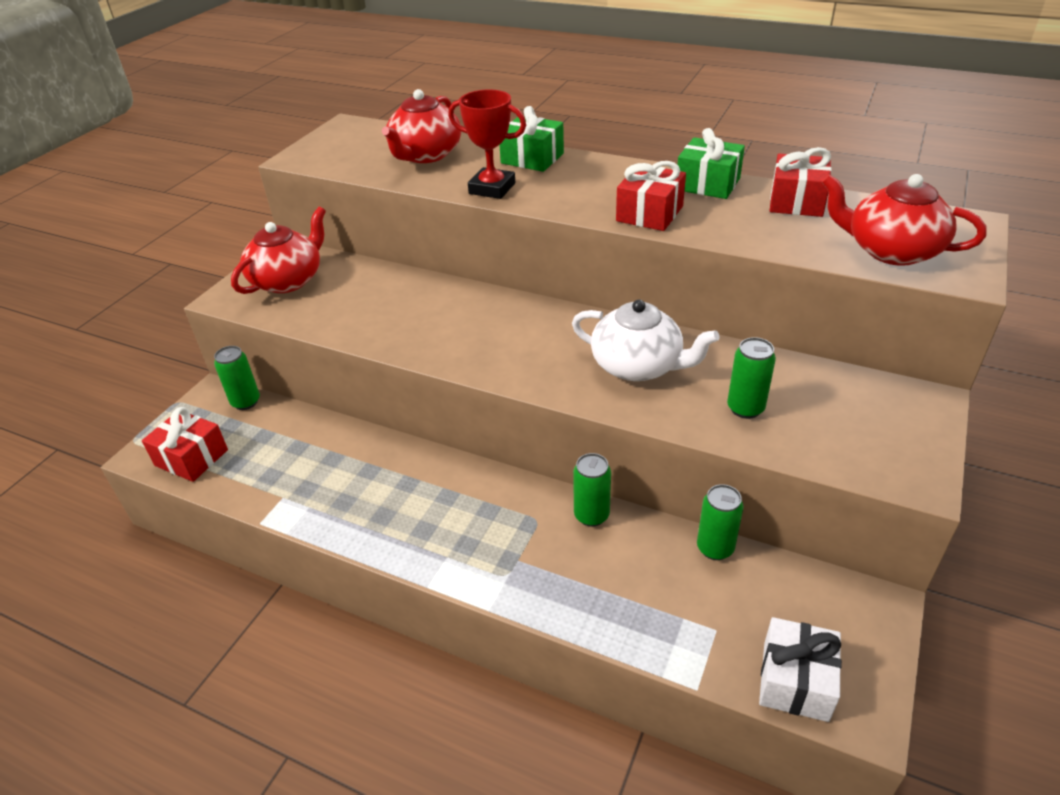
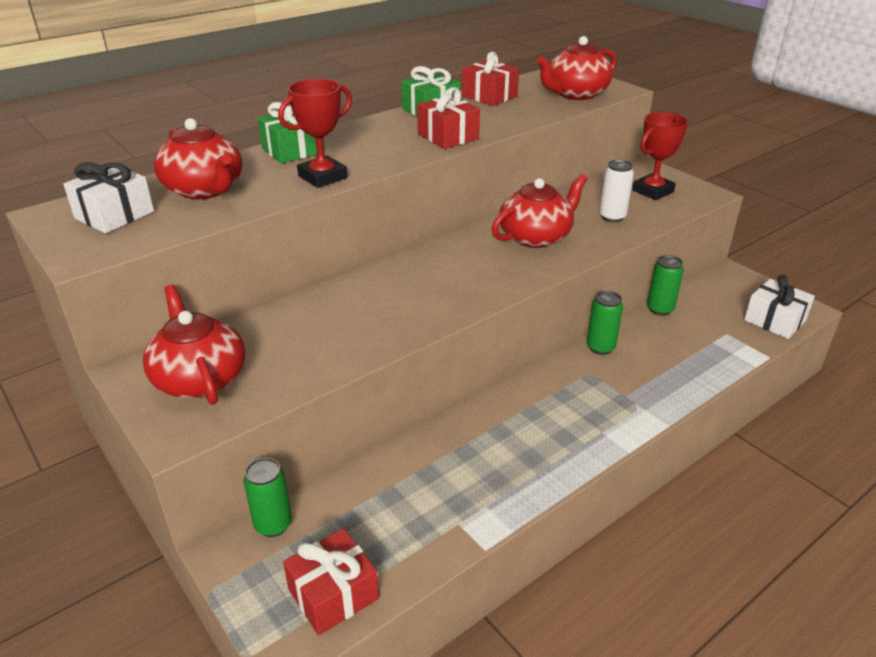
camera: 65 degrees left, 5 degrees down
white teapot [572,299,719,381] -> red teapot [491,174,588,248]
green can [727,337,776,419] -> white can [599,160,634,222]
none -> white gift [63,162,154,233]
none -> red trophy [632,112,688,200]

